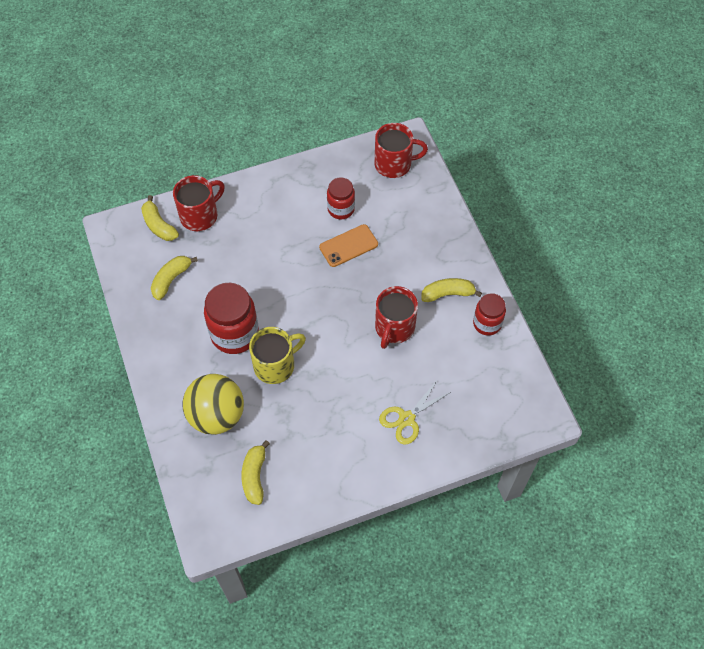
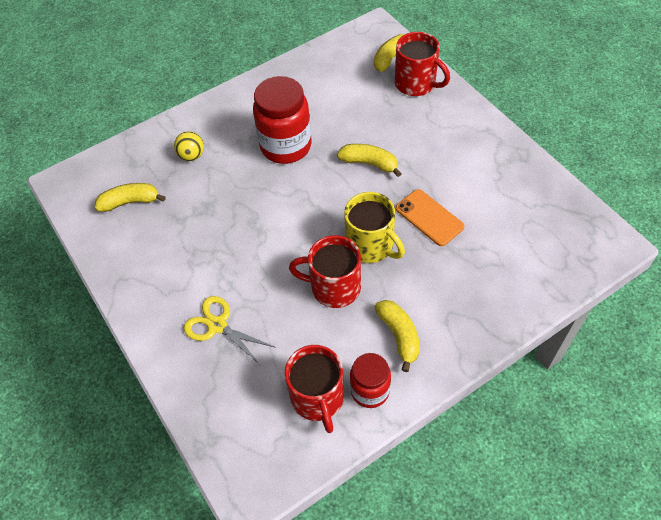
camera: 80 degrees right, 5 degrees down
yellow banana [151,256,198,300] -> yellow banana moved to [337,144,402,177]
yellow ball [182,374,244,435] -> yellow ball [174,131,204,161], size x0.48
yellow mug [249,327,306,384] -> yellow mug moved to [344,192,405,263]
red jar [327,177,355,219] -> none
red mug [374,123,428,178] -> red mug moved to [285,345,344,433]

